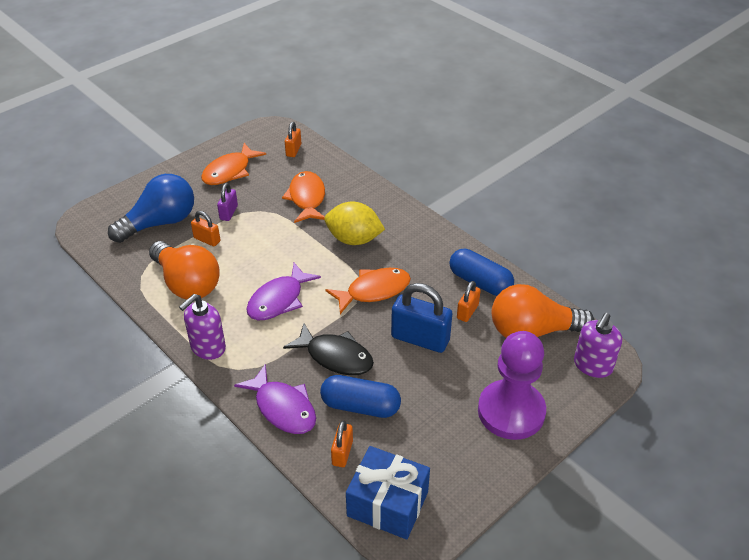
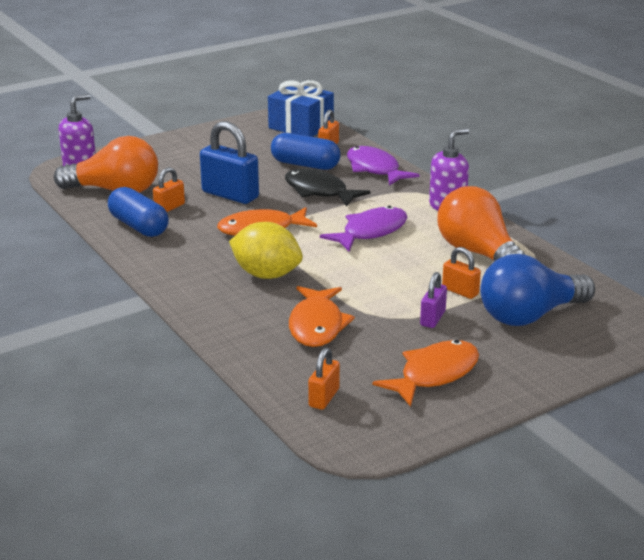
camera: 170 degrees left, 15 degrees down
purple pawn [478,331,546,440] -> none

